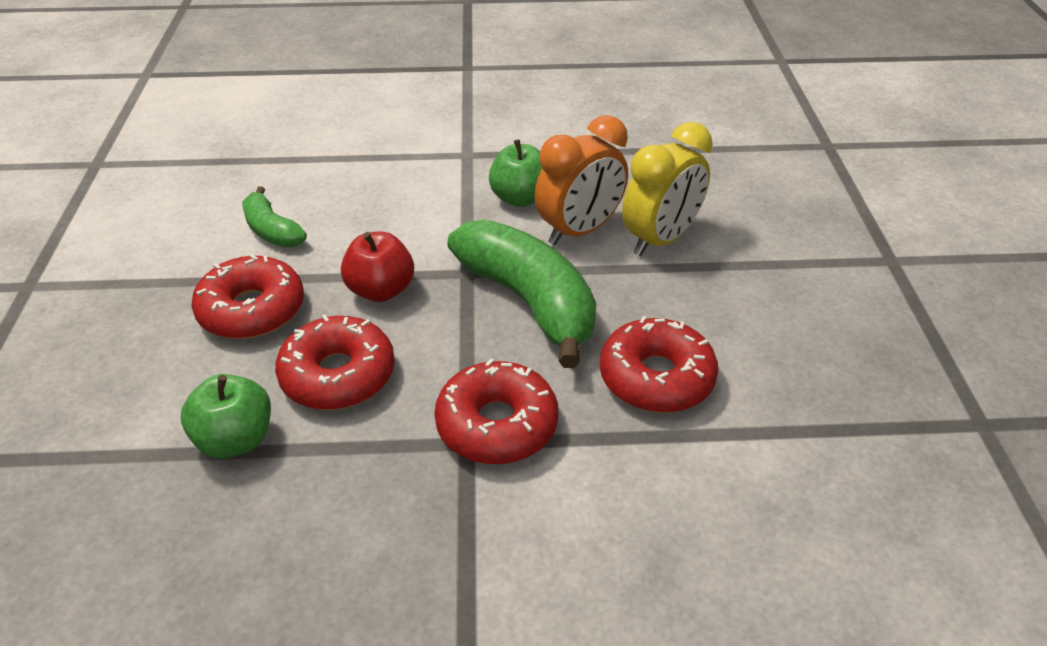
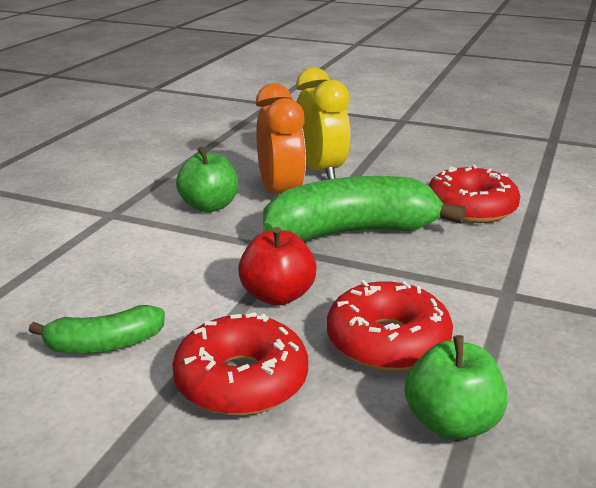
camera: 65 degrees left, 15 degrees down
red donut [434,358,558,464] -> none

